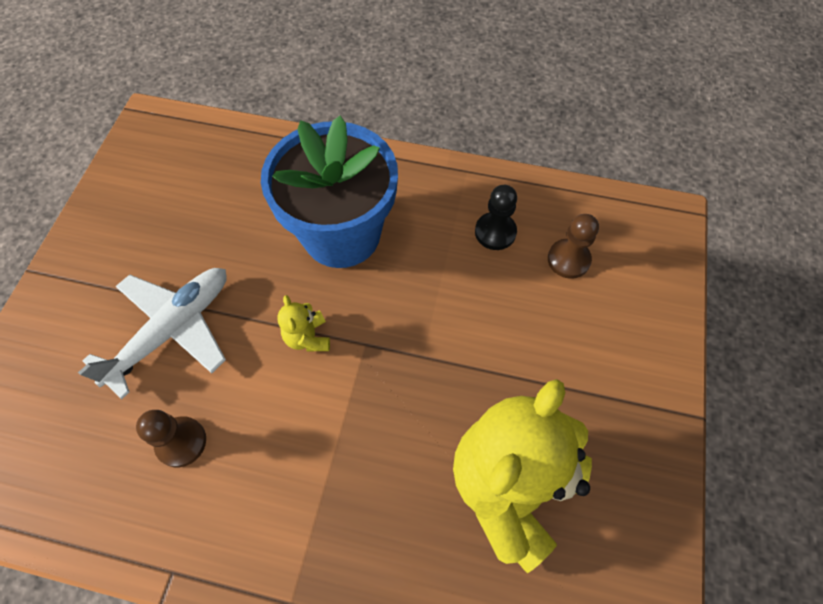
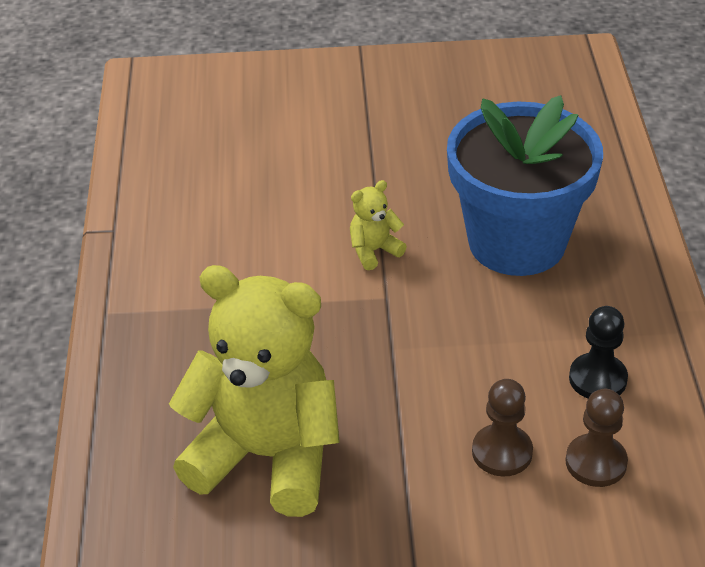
camera: 75 degrees right, 20 degrees down
white plane [78,268,227,399] -> none
brown pawn [136,410,206,467] -> brown pawn moved to [472,379,533,477]

